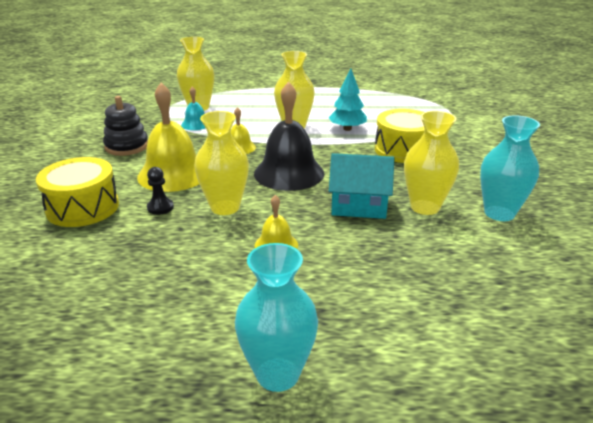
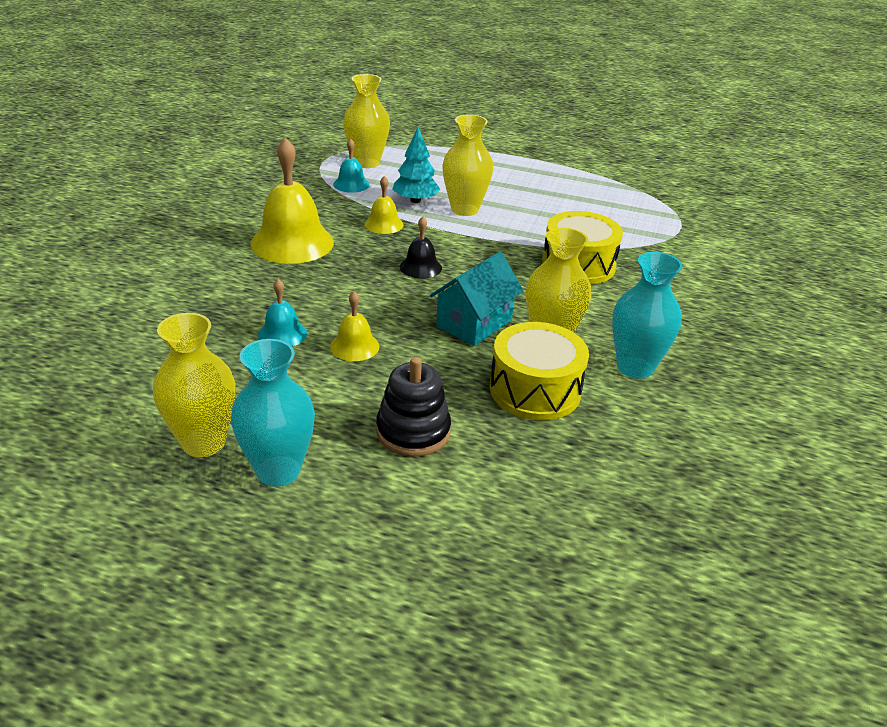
camera: 15 degrees right, 5 degrees up
yellow drum [36,157,119,227] -> yellow drum moved to [490,322,589,420]
black stacking toy [103,96,148,156] -> black stacking toy moved to [376,357,451,457]
black pawn [147,167,174,215] -> none
yellow vase [194,111,249,215] -> yellow vase moved to [153,313,235,457]
black bell [254,82,324,191] -> black bell [400,217,442,279], size x0.50
turquoise tree [328,68,367,131] -> turquoise tree moved to [392,127,440,203]
turquoise house [329,153,394,219] -> turquoise house turned 75 degrees counterclockwise [430,252,523,346]
none -> turquoise bell [258,279,307,347]

